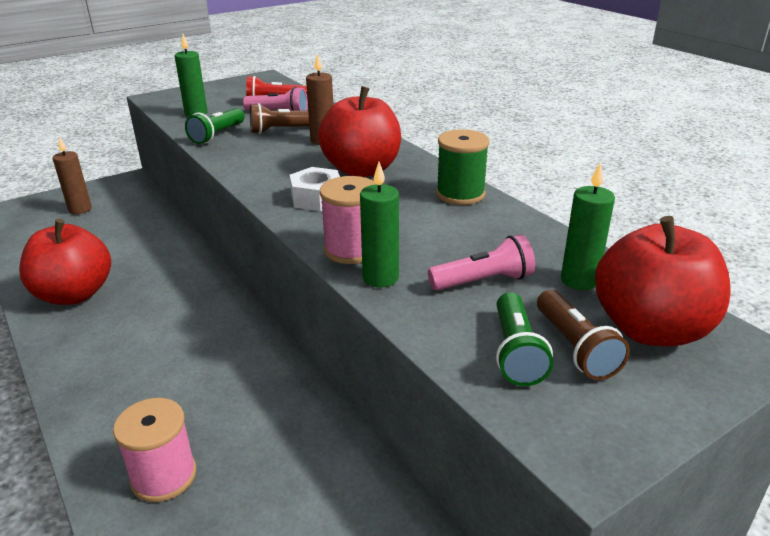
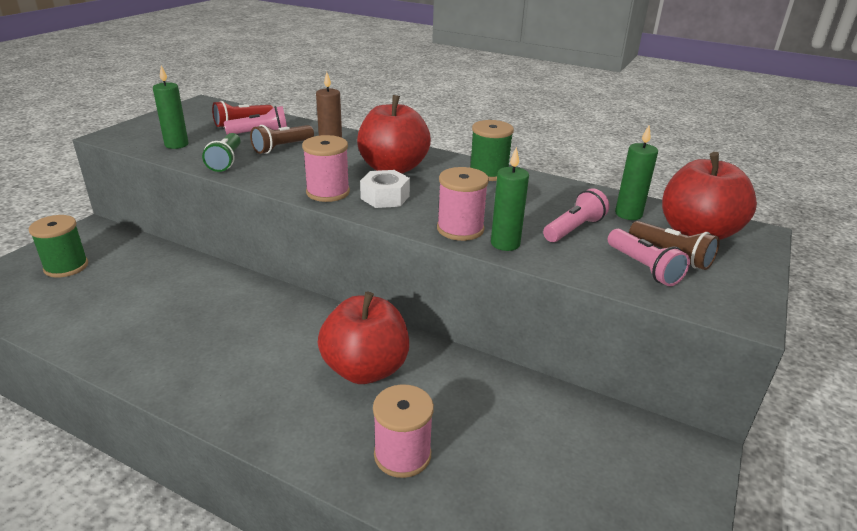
camera: 30 degrees left, 0 degrees up
red apple [19,219,111,305] -> red apple moved to [318,292,409,384]
brown candle [52,137,92,214] -> green spool [29,215,88,278]
green flashlight [496,292,553,386] -> pink flashlight [608,229,690,286]
none -> pink spool [302,135,350,202]

